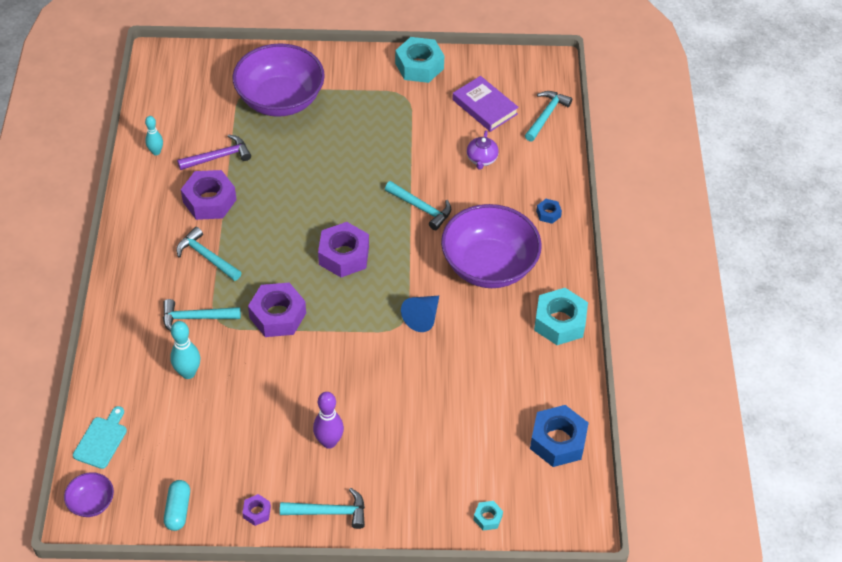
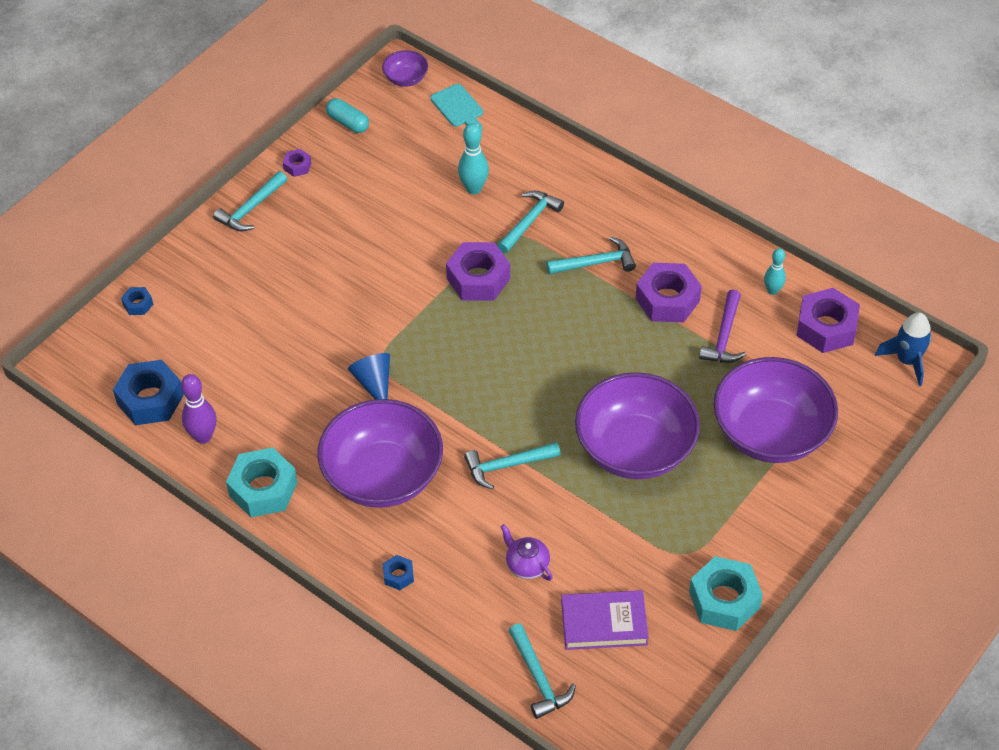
camera: 130 degrees right, 0 degrees up
purple bowling pin [313,392,344,449] -> purple bowling pin moved to [181,374,217,444]
purple nut [318,222,369,277] -> purple nut moved to [796,288,860,353]
turquoise nut [473,501,503,531] -> blue nut [121,287,153,315]
none -> purple bowl [575,372,700,479]
none -> blue rocket [875,312,932,386]

